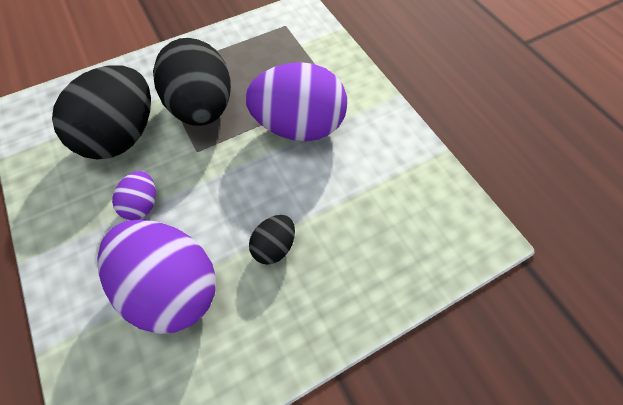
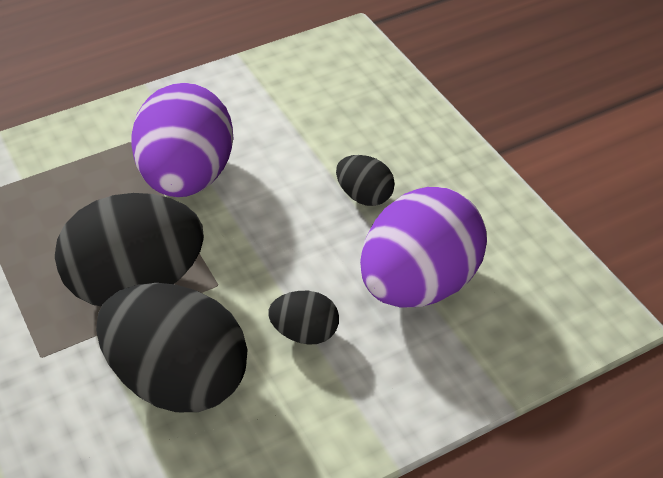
camera: 90 degrees left, 15 degrees down
purple egg [112,171,156,220] -> black egg [268,291,339,345]

